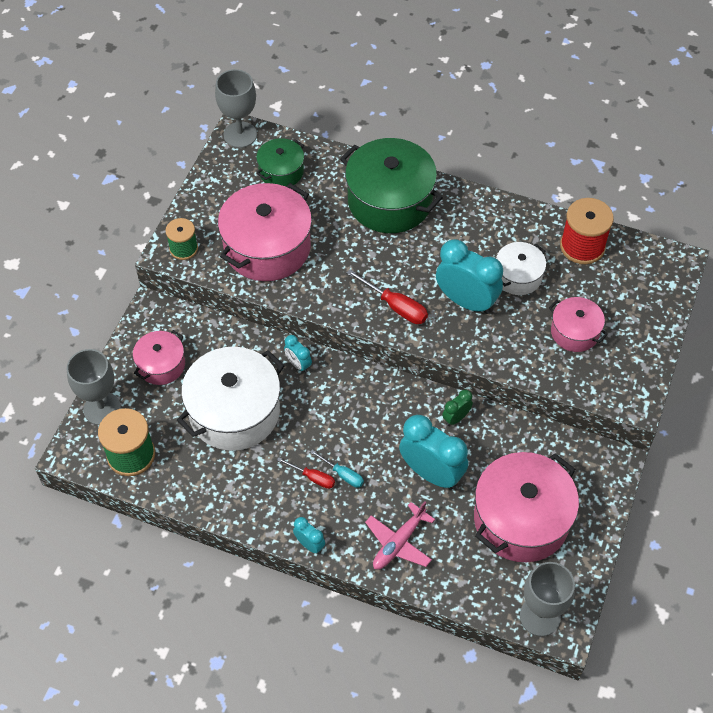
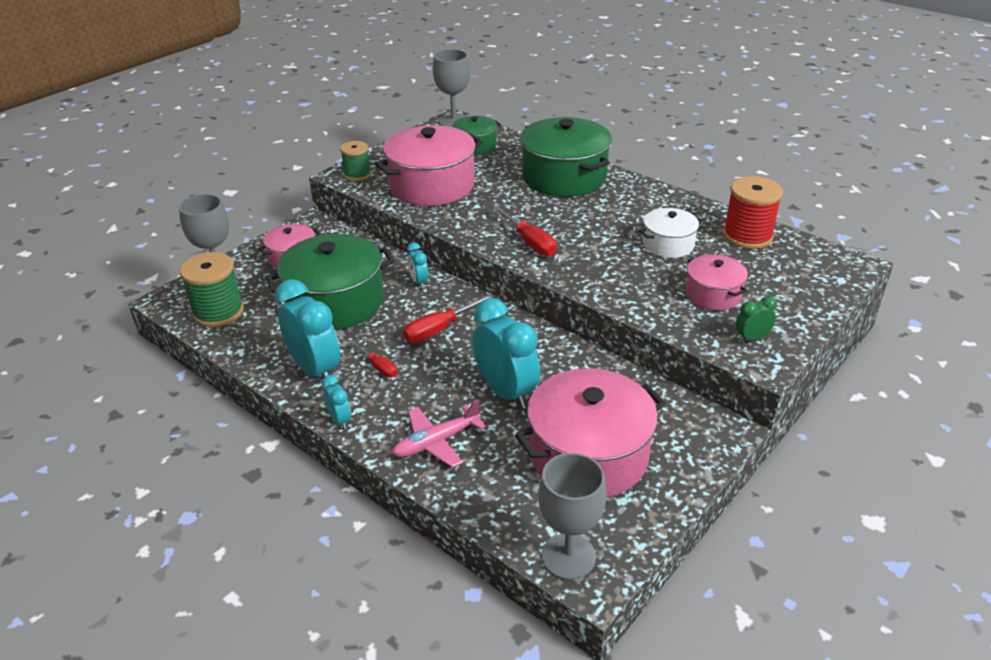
camera: 20 degrees right, 20 degrees down
white pot [177,347,285,451] -> green pot [266,234,394,330]
turquoise screwdriver [310,450,364,488] -> none
turquoise clock [436,239,503,314] -> turquoise clock moved to [275,279,340,378]
green clock [442,389,473,426] -> green clock moved to [735,296,777,343]
none -> red screwdriver [403,294,494,343]

